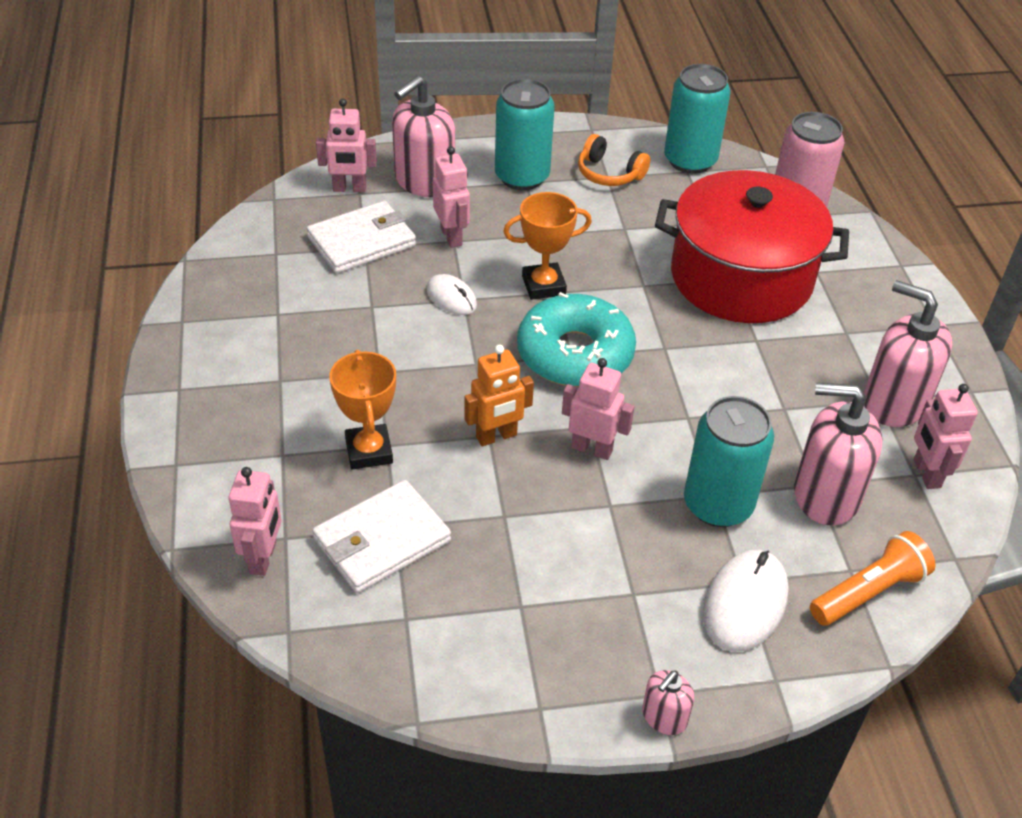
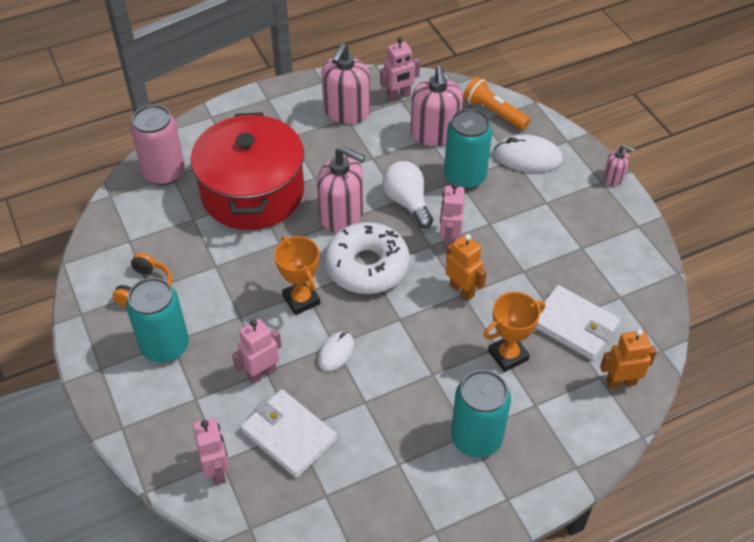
camera: 105 degrees left, 5 degrees up
pink robot [229,467,282,576] -> orange robot [600,329,657,389]
pink soap dispenser [392,75,455,197] -> pink soap dispenser moved to [317,146,365,232]
turquoise donut [517,292,636,387] -> white donut [325,222,410,294]
turquoise can [664,64,731,174] -> turquoise can moved to [451,370,511,458]
none -> white light bulb [382,161,433,228]

